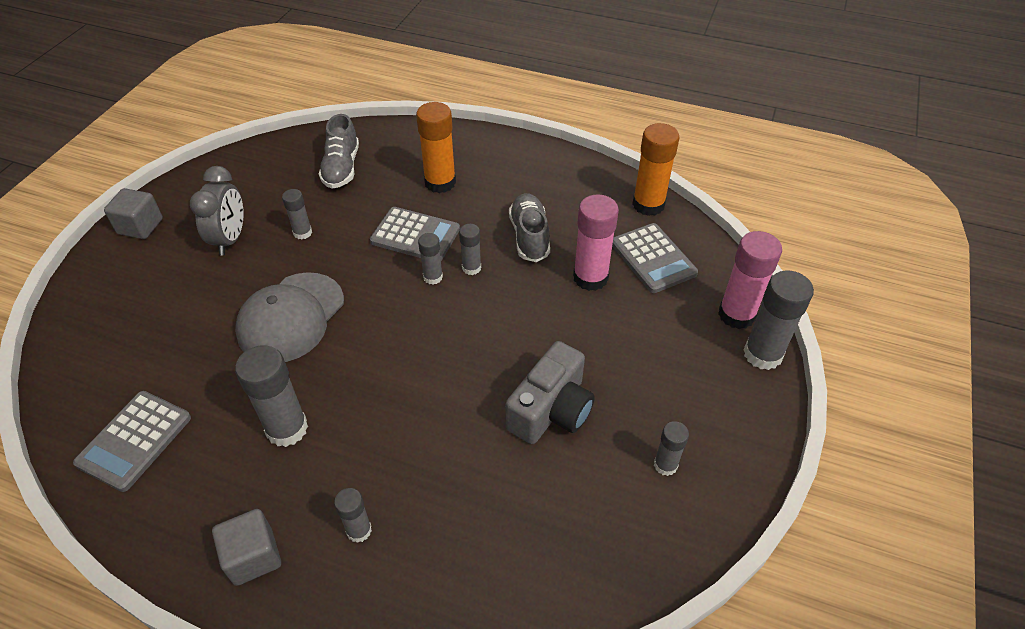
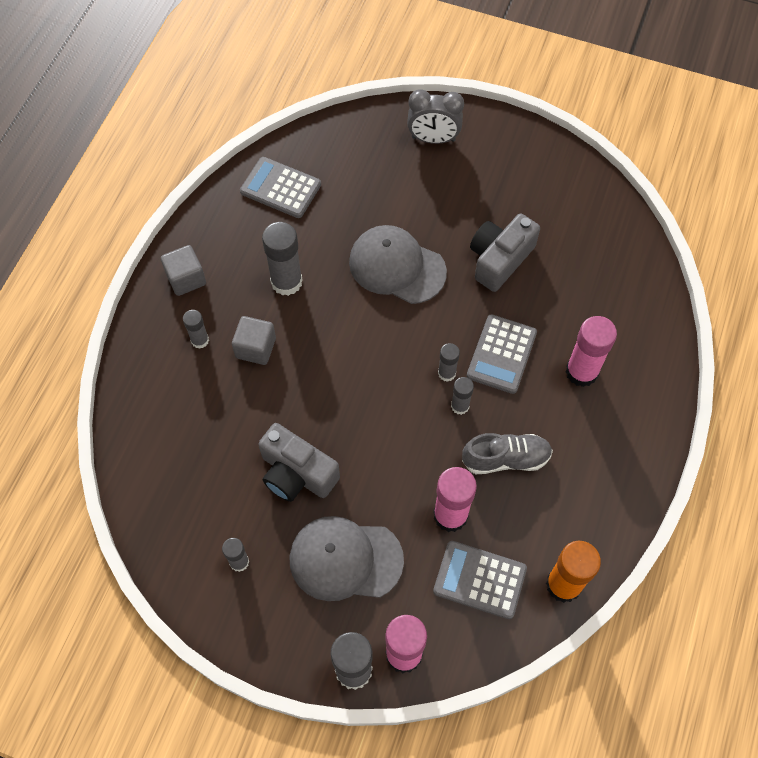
camera: 90 degrees right, 15 degrees up
grey cube [104,188,163,239] -> grey cube moved to [232,316,276,365]
grey clock [190,166,244,255] -> grey clock moved to [407,89,464,144]
grey glue stick [282,189,312,240] -> grey camera [470,213,540,292]
grey shoe [319,114,359,189] -> none
orange glue stick [416,102,456,193] -> pink glue stick [566,316,617,387]
grey calculator [612,223,698,293] -> grey calculator turned 45 degrees clockwise [433,541,527,619]
none -> grey cap [290,516,404,601]

